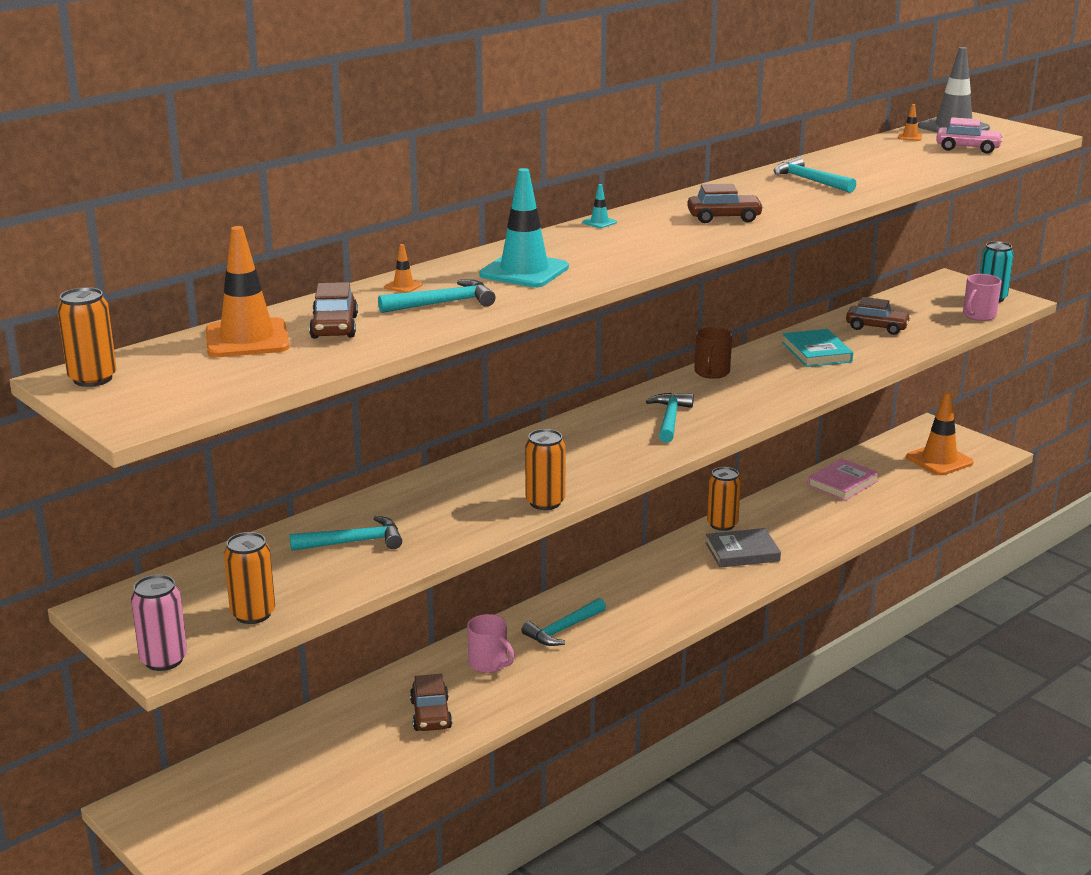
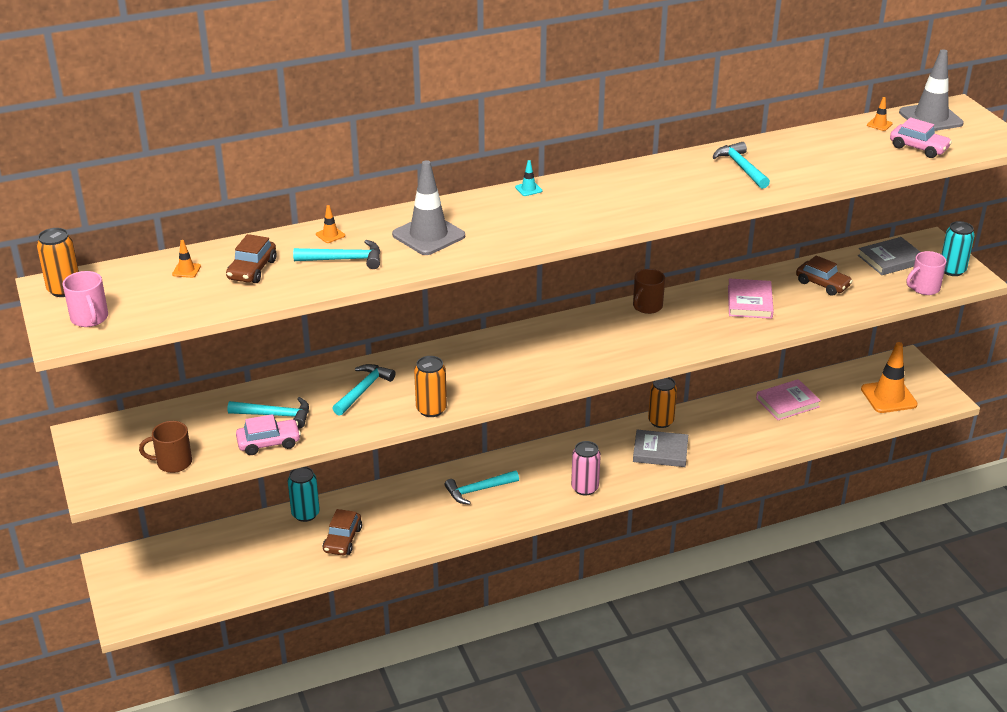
camera: 20 degrees right, 10 degrees up
pink can [131,575,187,671] -> pink can moved to [571,441,601,496]
orange traffic cone [206,226,289,357] -> orange traffic cone [172,240,201,278], size x0.41
orange can [224,532,275,624] -> brown mug [139,421,192,473]
pink mug [467,614,515,673] -> pink mug moved to [62,271,108,327]
turquoise traffic cone [479,168,569,288] -> grey traffic cone [392,160,465,255]
turquoise hammer [646,393,694,443] -> turquoise hammer moved to [332,364,396,416]
brown car [687,184,764,223] -> none
turquoise book [782,329,853,367] -> pink book [728,279,774,319]
none -> pink car [236,414,301,455]
none -> turquoise can [288,467,320,522]
none -> grey book [858,237,920,275]

